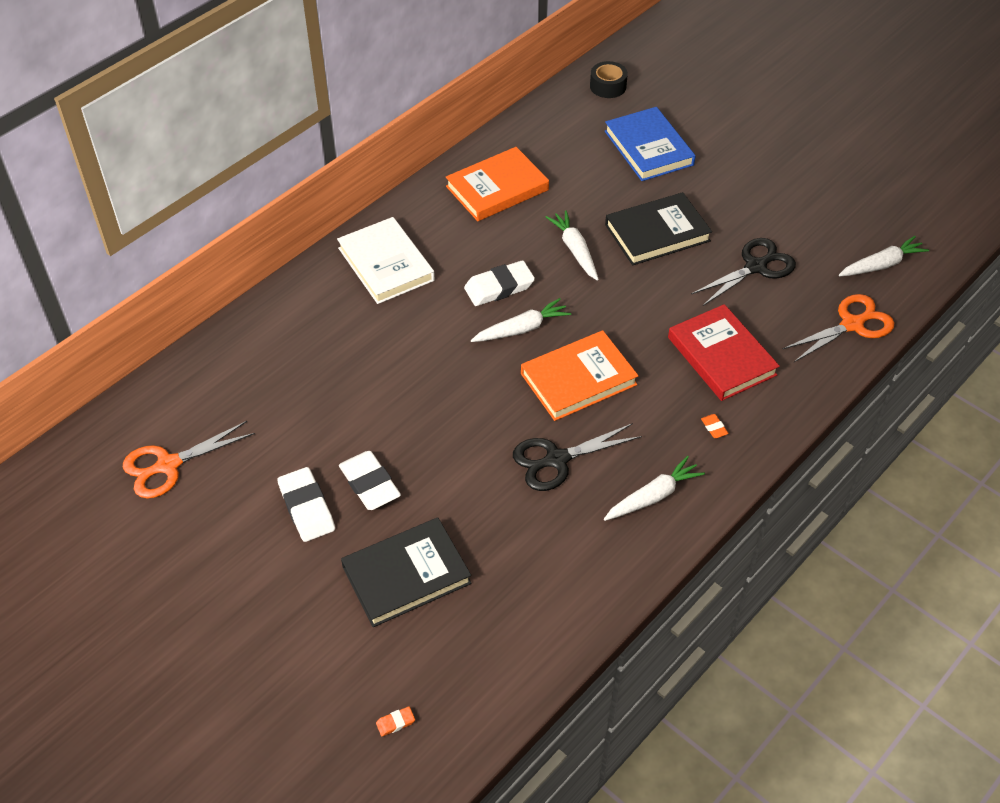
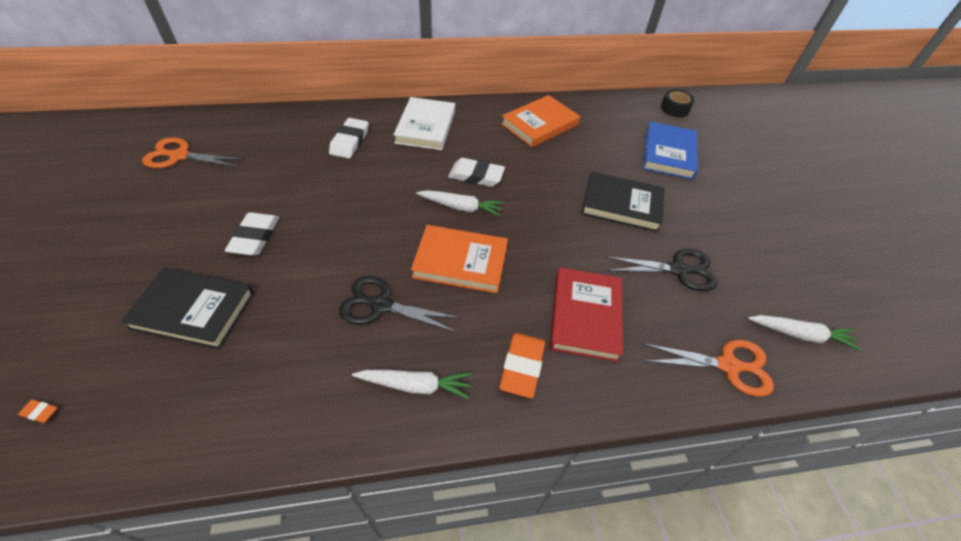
camera: 35 degrees right, 0 degrees up
white eraser [277,467,335,542] -> white eraser moved to [329,118,369,159]
orange book [446,147,549,221] -> orange book turned 45 degrees counterclockwise [501,95,580,147]
white carrot [546,210,599,281] -> none
orange eraser [701,414,729,438] -> orange eraser [499,333,545,398], size x2.30

